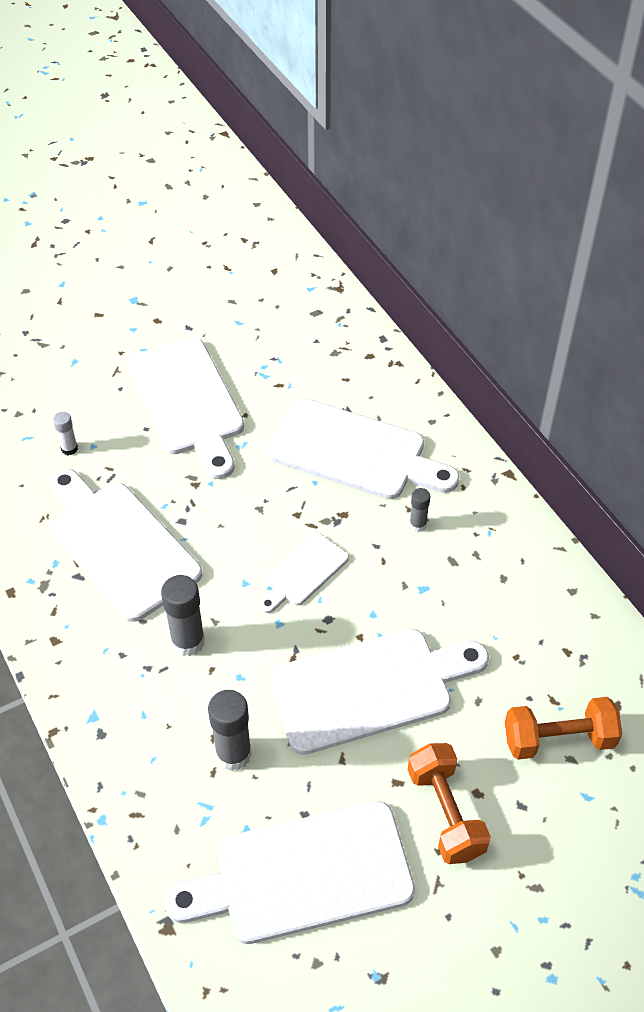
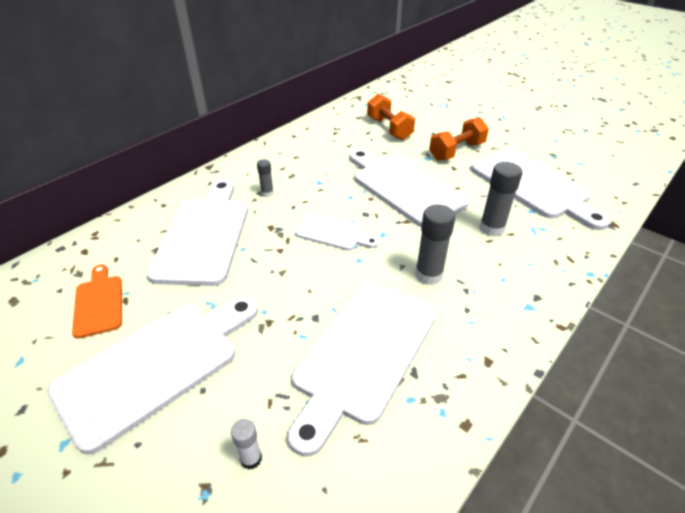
camera: 110 degrees left, 10 degrees down
none -> orange cutting board [72,265,122,339]

